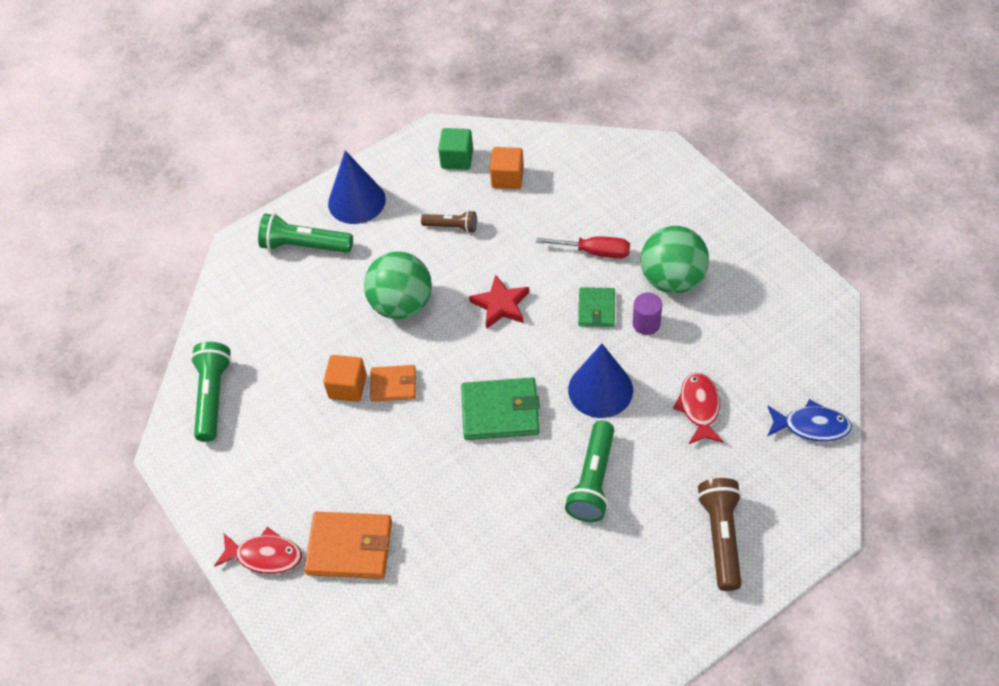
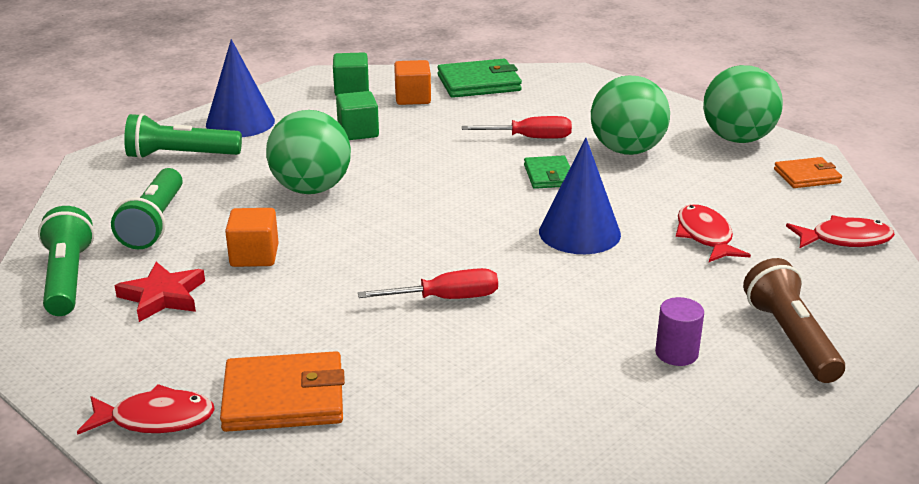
camera: 15 degrees left, 25 degrees down
orange wallet [370,365,416,402] -> orange wallet moved to [774,157,842,188]
brown flashlight [421,211,477,233] -> green cube [336,91,379,140]
green wallet [461,377,540,440] -> green wallet moved to [437,59,522,98]
red star [469,275,529,329] -> red star moved to [115,262,205,322]
green flashlight [565,421,614,522] -> green flashlight moved to [111,168,183,249]
purple cylinder [633,292,662,335] -> purple cylinder moved to [655,297,704,366]
blue fish [767,399,852,441] -> red fish [786,215,895,248]
none -> red screwdriver [358,268,498,299]
none -> green ball [703,65,783,143]

